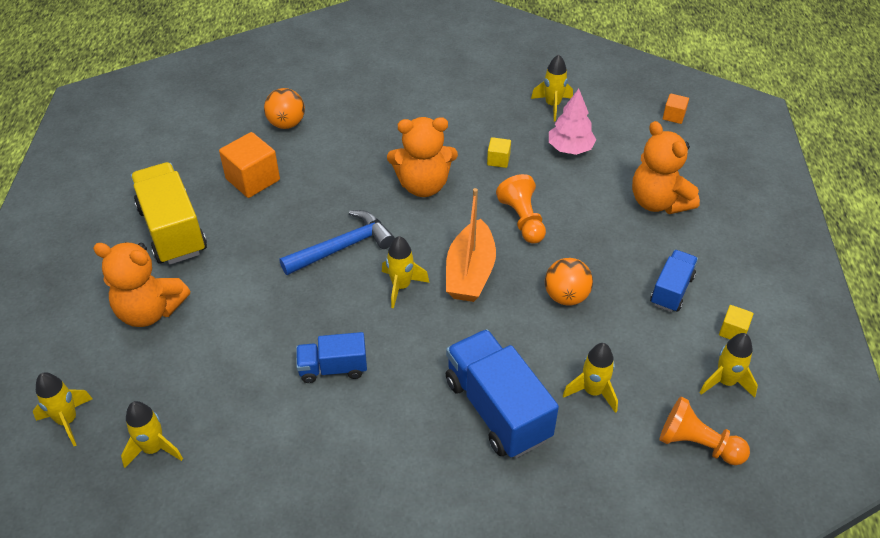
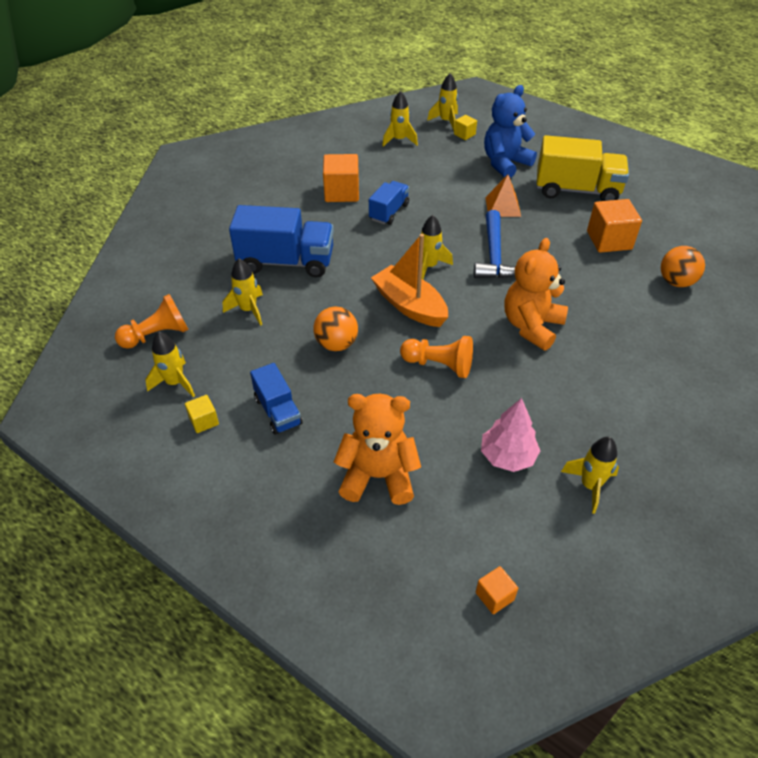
camera: 125 degrees right, 0 degrees up
orange teddy bear [93,242,190,327] -> blue teddy bear [484,85,537,178]
yellow cube [487,137,511,168] -> yellow cube moved to [454,115,477,140]
none -> orange cube [323,154,359,202]
none -> orange pyramid [485,174,521,217]

